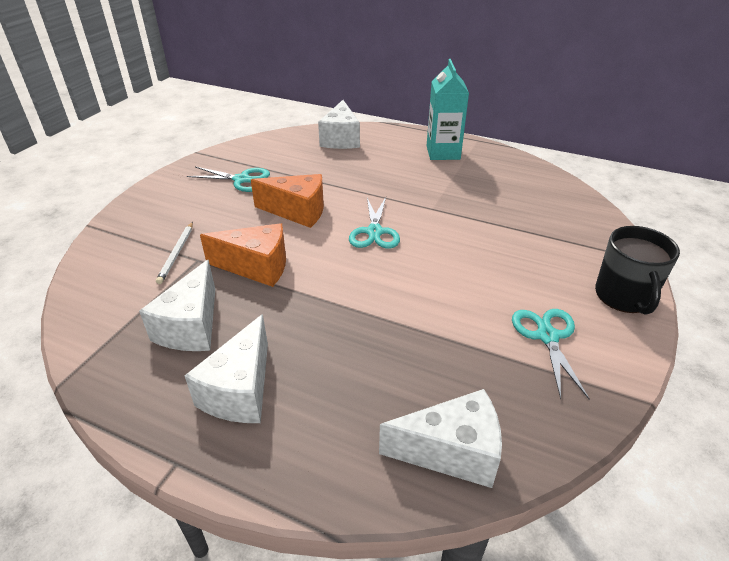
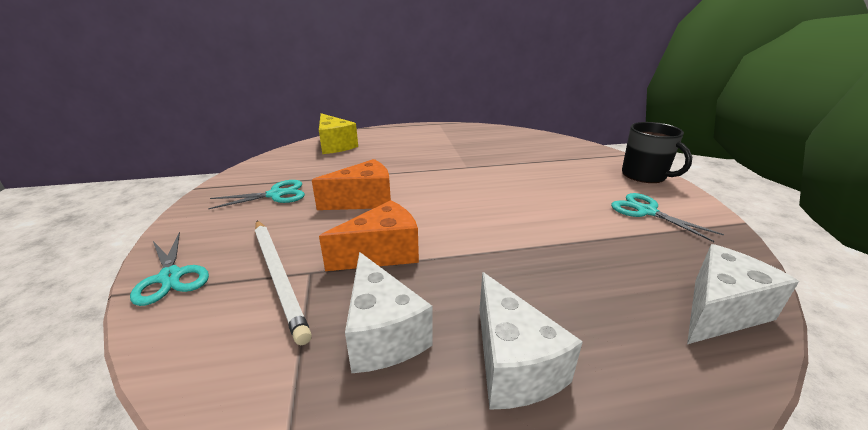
camera: 35 degrees left, 10 degrees down
white pencil [156,222,193,284] -> white pencil [255,220,312,345], size x1.73
white cheese [318,100,360,149] -> yellow cheese [319,113,358,154]
turquoise scissors [349,197,400,249] -> turquoise scissors moved to [130,232,209,306]
turquoise carton [427,59,469,160] -> none

